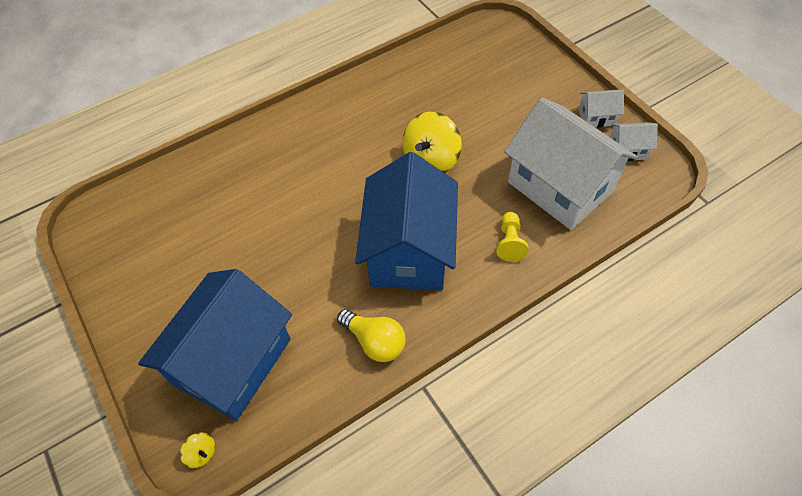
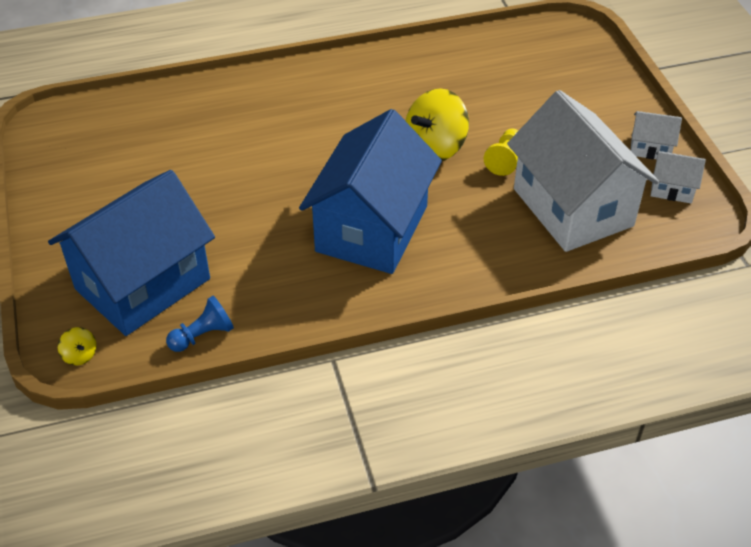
camera: 15 degrees right, 10 degrees down
yellow light bulb [337,309,405,362] -> none
yellow pawn [496,212,529,262] -> yellow pawn moved to [484,128,518,176]
none -> blue pawn [166,296,234,352]

